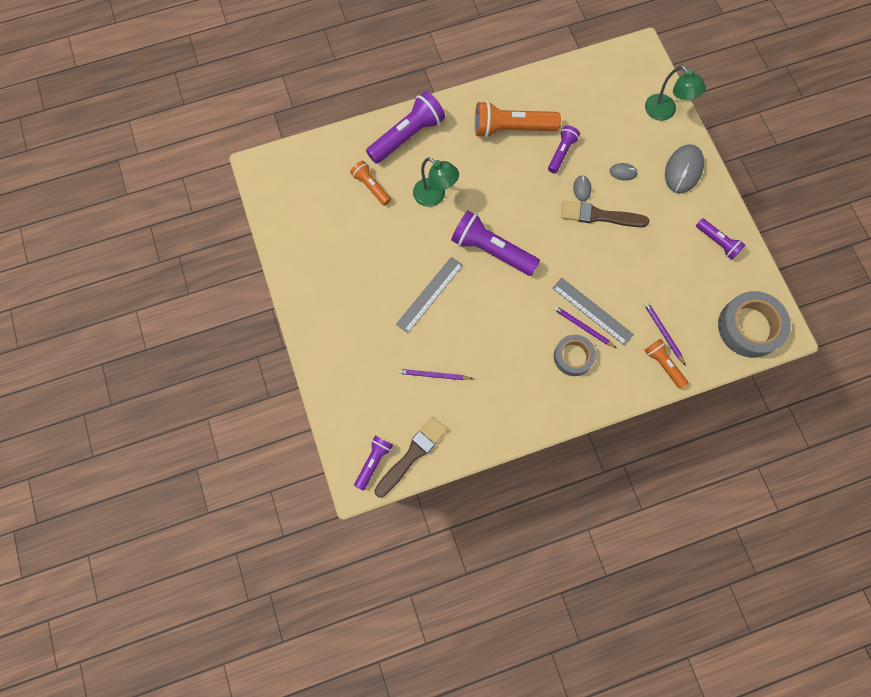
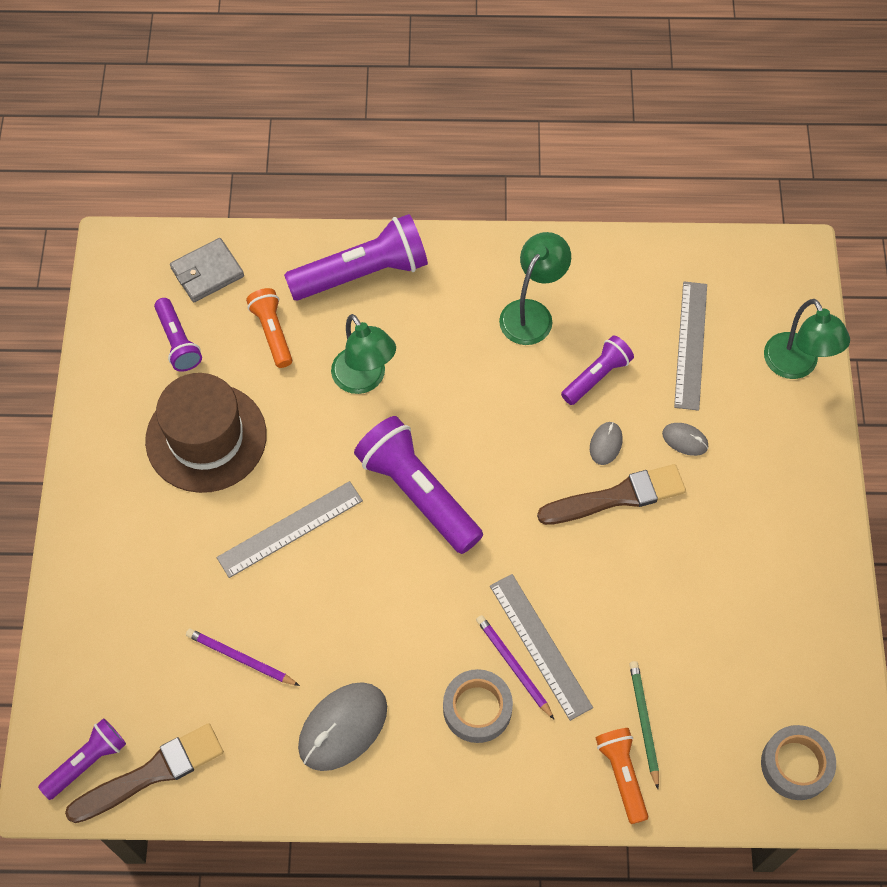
camera: 20 degrees right, 10 degrees down
orange flashlight [475,101,561,138] -> green lamp [499,232,571,345]
brown brush [561,201,649,227] -> brown brush turned 135 degrees clockwise [537,464,686,525]
purple pencil [644,302,686,366] -> green pencil [629,661,659,789]
grey mouse [665,144,704,193] -> grey mouse moved to [298,682,387,771]
purple flashlight [696,218,745,260] -> purple flashlight moved to [154,298,202,372]
grey tape [718,291,791,358] -> grey tape [761,725,836,800], size x0.62
none -> brown hat [145,373,267,493]
none -> grey wallet [170,238,244,302]
none -> grey ruler [674,281,707,411]

